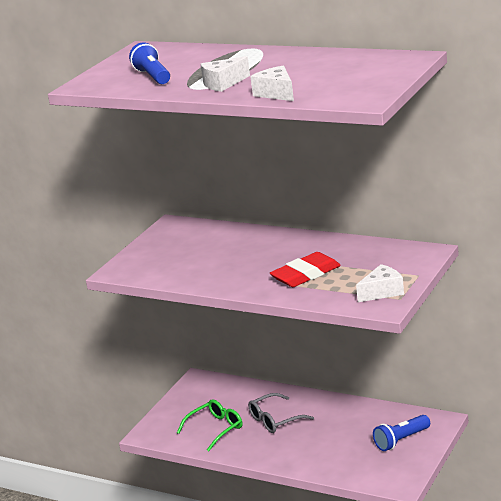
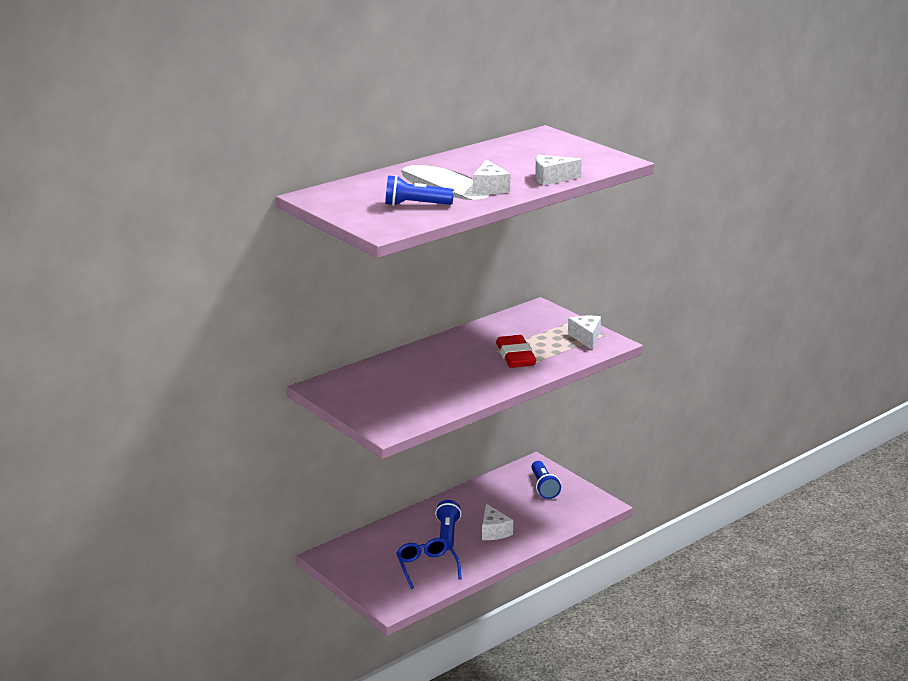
camera: 70 degrees left, 0 degrees up
green glasses [177,399,243,451] -> blue glasses [396,538,462,589]
grey glasses [248,393,314,433] -> blue flashlight [435,500,461,550]
none -> white cheese [482,504,513,540]

